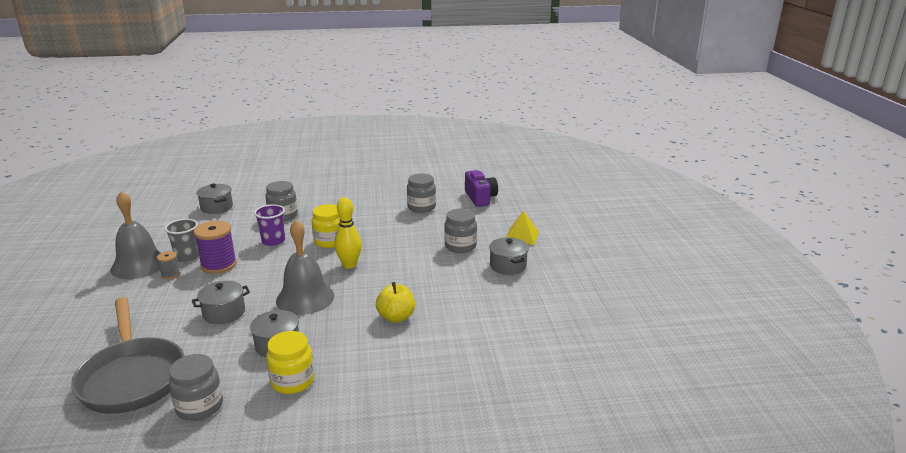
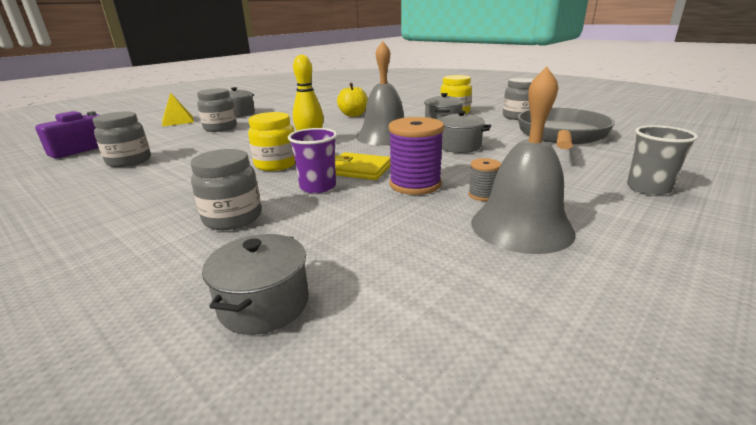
camera: 130 degrees left, 0 degrees up
grey cup [165,219,199,262] -> grey cup moved to [627,125,698,195]
none -> yellow wallet [335,152,391,180]

